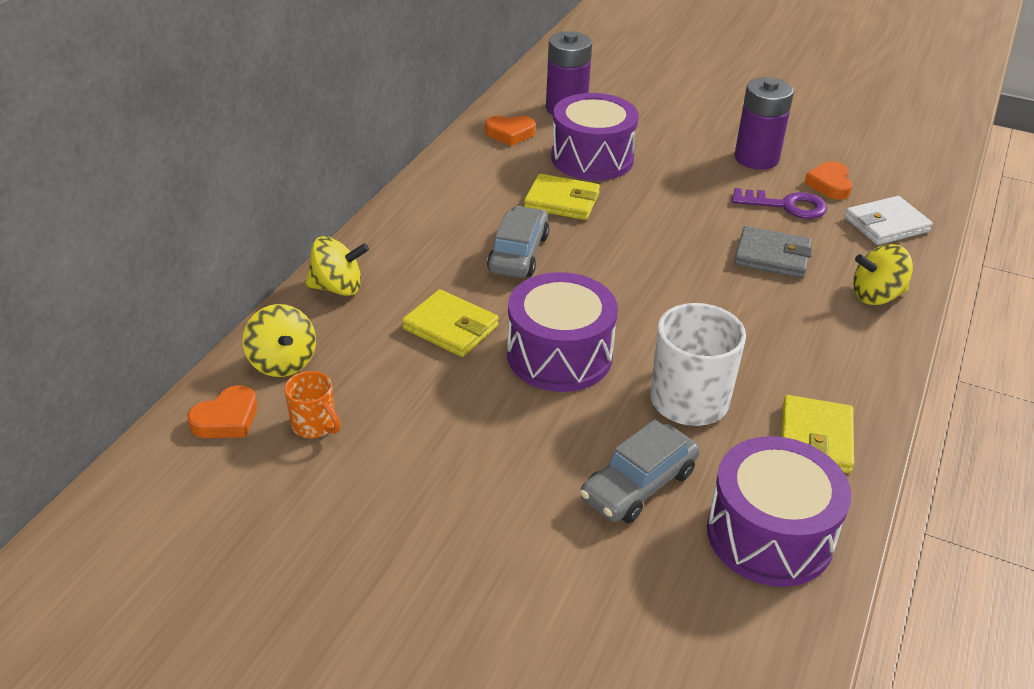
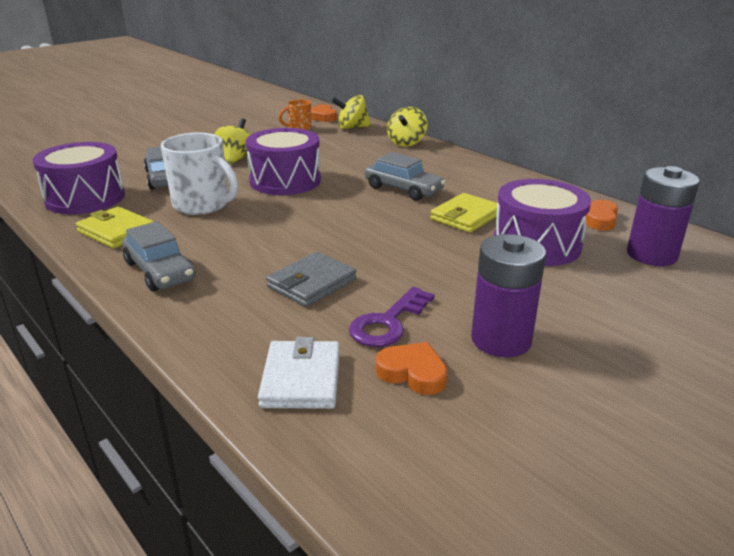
camera: 115 degrees right, 10 degrees down
yellow wallet [402,289,499,357] -> none
yellow spinning top [853,244,913,305] -> yellow spinning top moved to [215,118,251,165]
none -> grey car [122,221,195,291]

